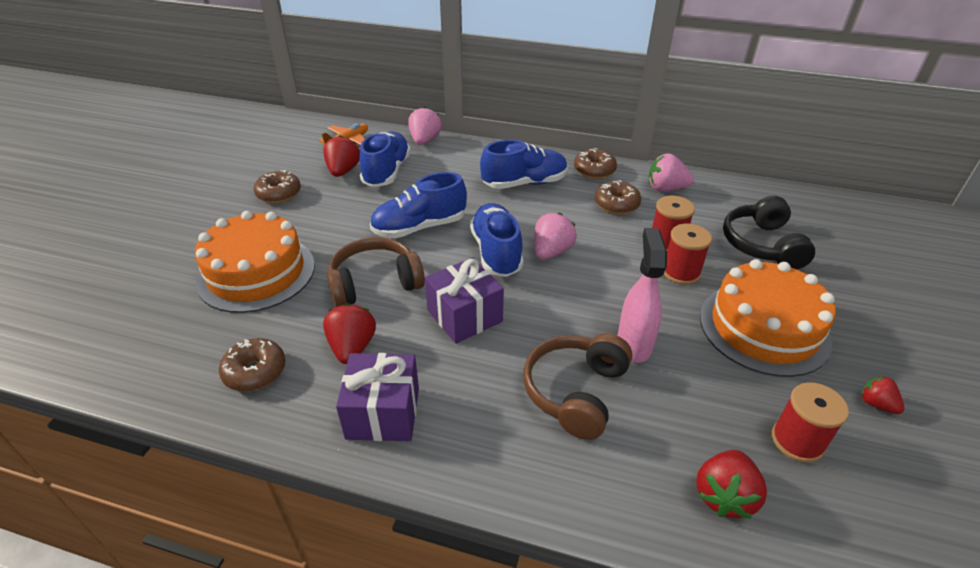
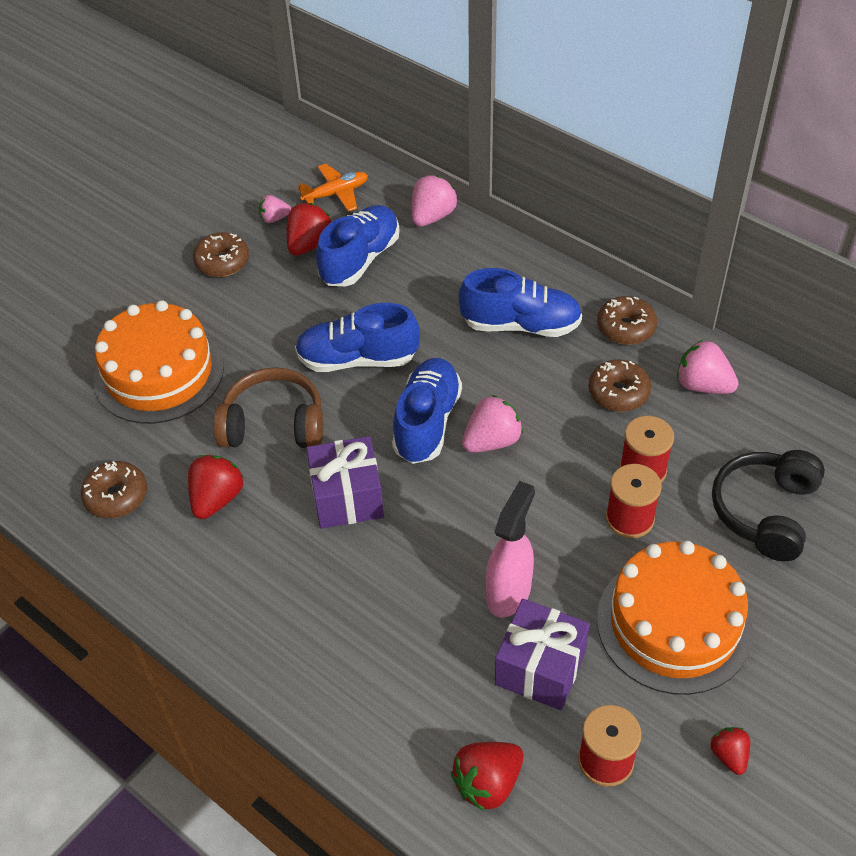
camera: 25 degrees right, 10 degrees up
purple gift [336,353,419,441] -> purple gift moved to [495,599,590,710]
brown headphones [523,333,632,440] -> none
none -> pink strawberry [259,195,291,223]

